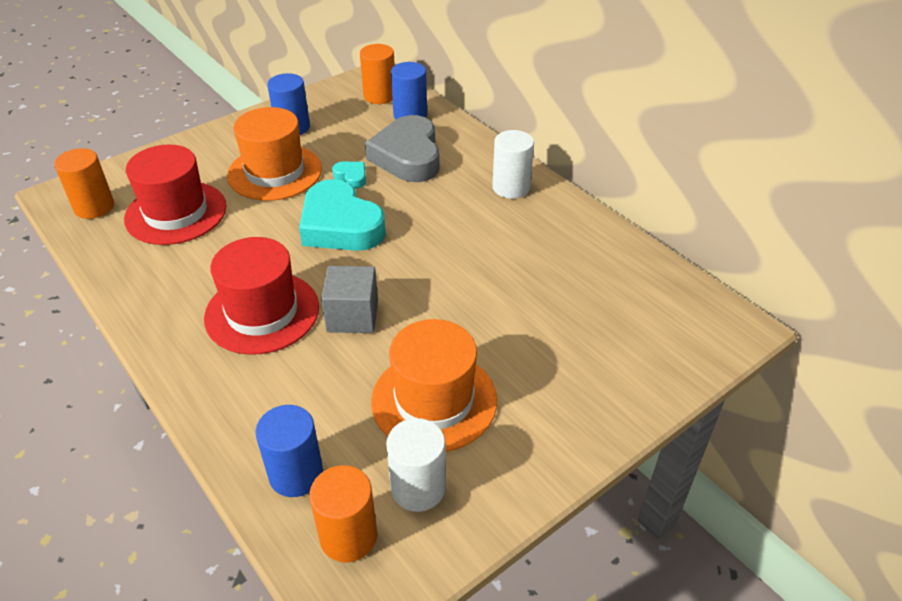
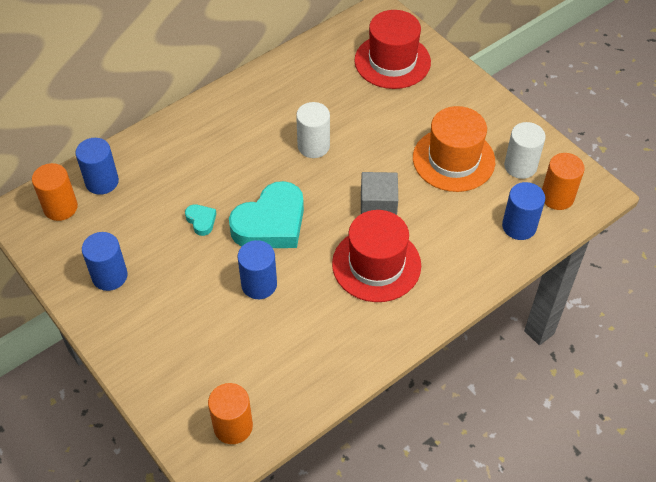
camera: 90 degrees left, 10 degrees up
red hat [124,145,226,245] -> red hat moved to [355,10,431,89]
orange hat [227,107,322,201] -> none
turquoise heart [332,162,366,189] -> turquoise heart turned 105 degrees clockwise [185,204,216,236]
grey heart [365,115,440,182] -> none
white cylinder [492,130,534,199] -> white cylinder moved to [296,102,330,158]
none -> blue cylinder [238,240,277,299]

